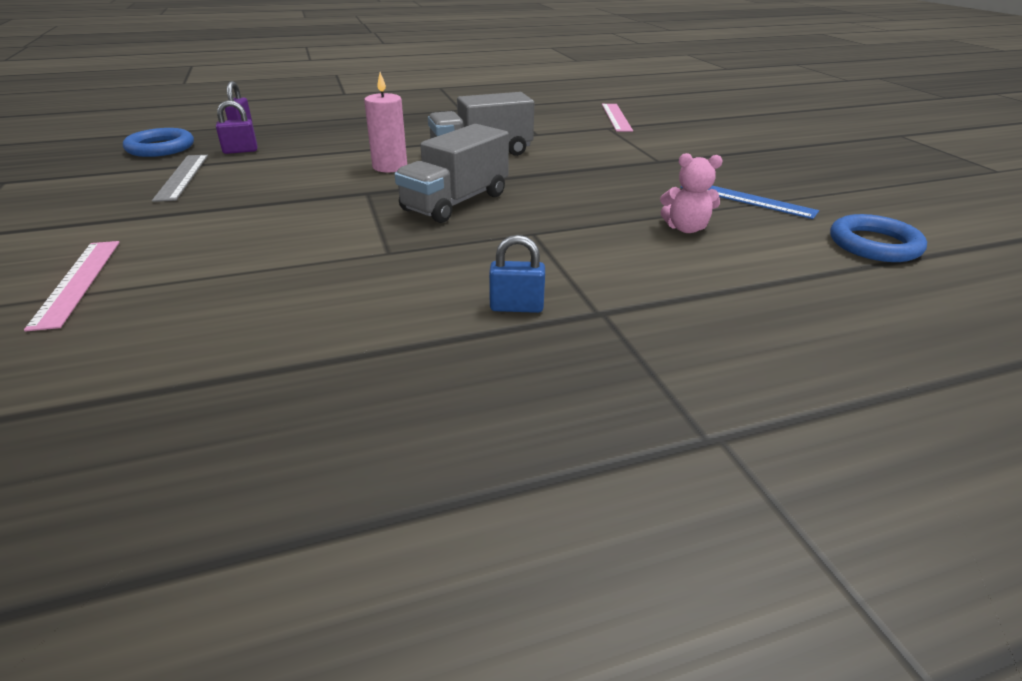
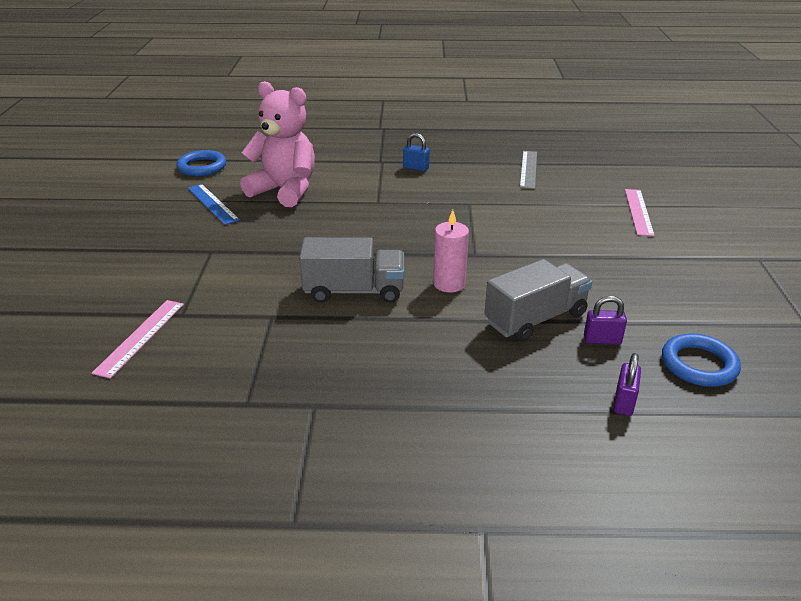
camera: 160 degrees left, 0 degrees up
grey ruler [152,155,208,202] -> grey ruler moved to [520,151,537,189]
grey truck [395,124,509,223] -> grey truck moved to [484,259,592,342]
pink teddy bear [660,153,723,233] -> pink teddy bear [240,81,315,207], size x2.16

